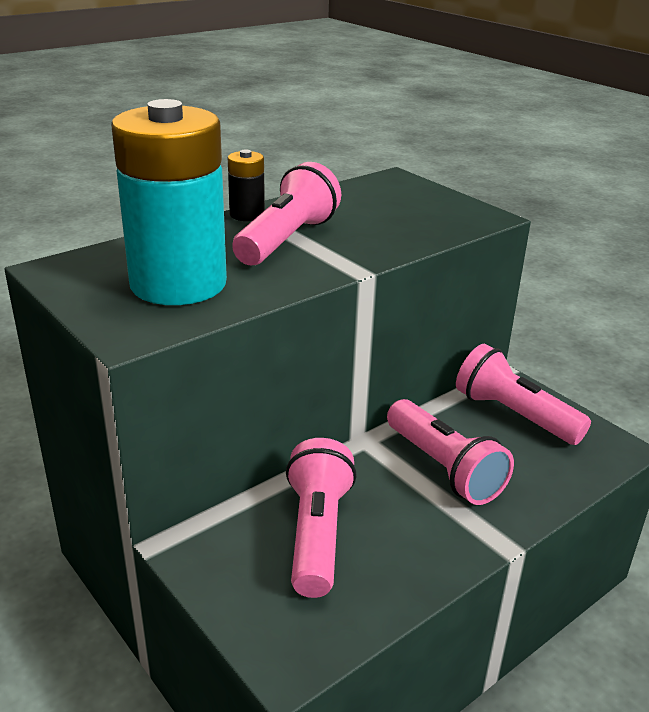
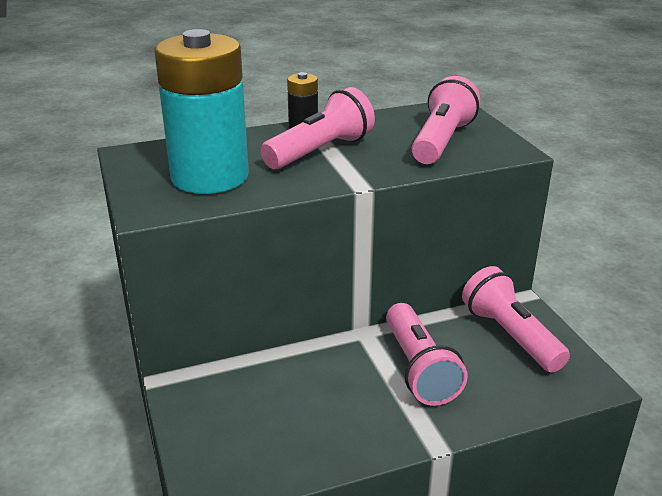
camera: 20 degrees right, 0 degrees up
pink flashlight [286,438,357,598] -> pink flashlight moved to [412,76,480,164]

